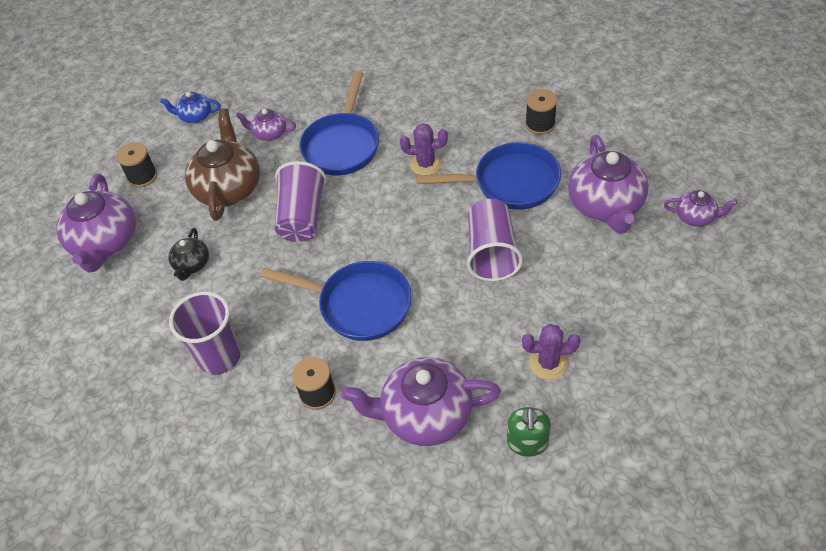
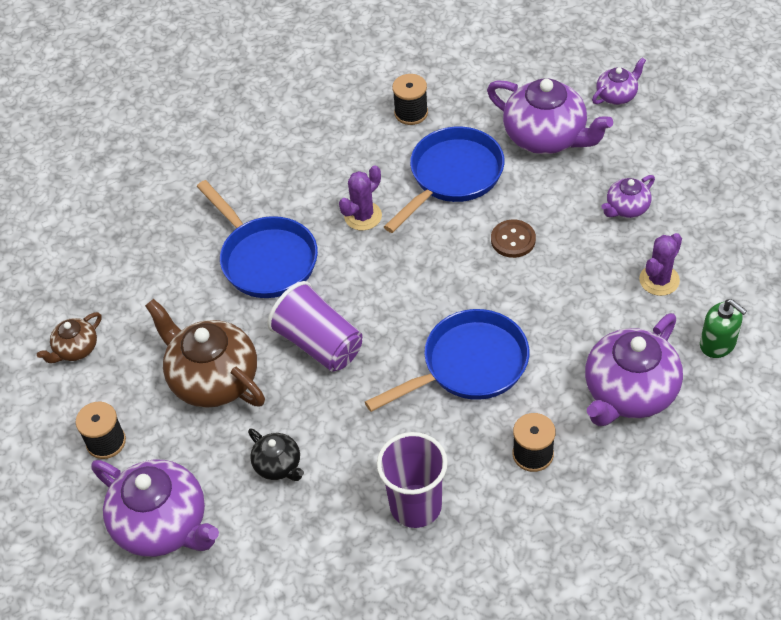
camera: 50 degrees left, 0 degrees up
blue teapot [160,92,221,123] -> brown teapot [37,312,102,363]
purple teapot [236,109,296,141] -> purple teapot moved to [601,175,655,218]
purple cup [467,199,523,281] -> brown button [491,220,536,258]

